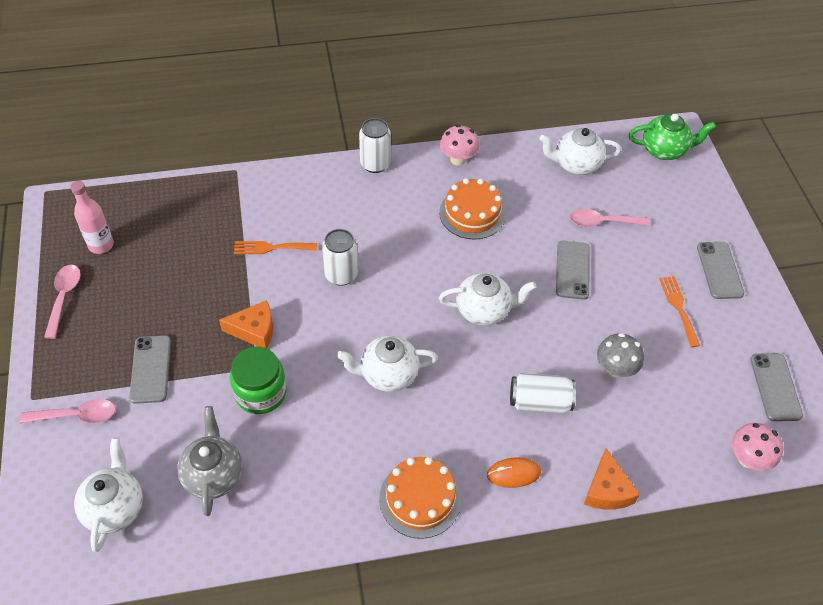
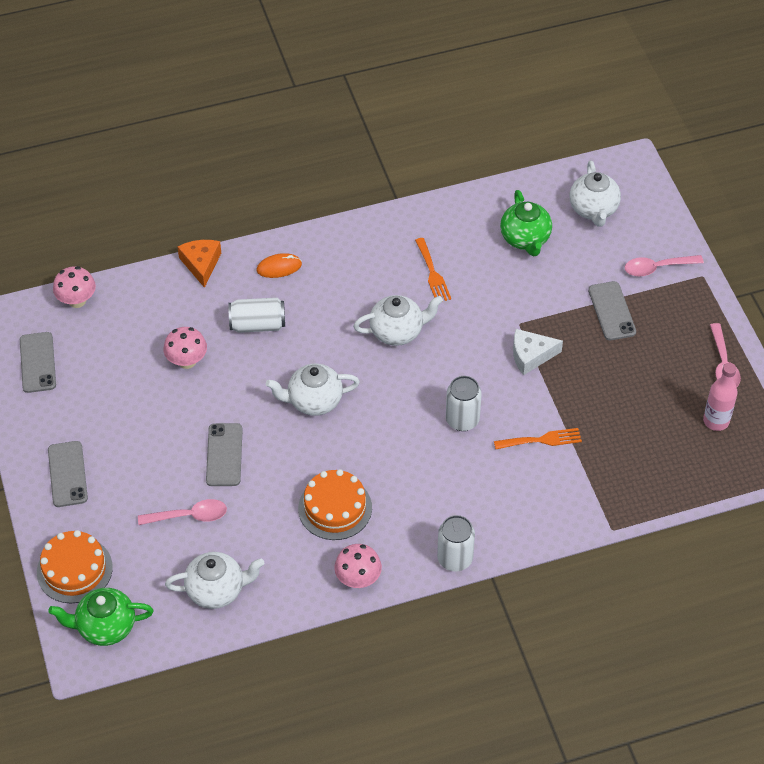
camera: 175 degrees right, 0 degrees up
grey teapot [177,406,242,516] -> green teapot [500,190,552,256]
orange cheese [219,300,273,348] -> white cheese [513,329,563,375]
green jar [230,347,286,414] -> none
orange cake [379,457,461,539] -> orange cake moved to [37,530,113,603]
grey mushroom [597,333,644,378] -> pink mushroom [163,327,207,369]
orange fork [659,276,700,347] -> orange fork moved to [415,238,451,301]

